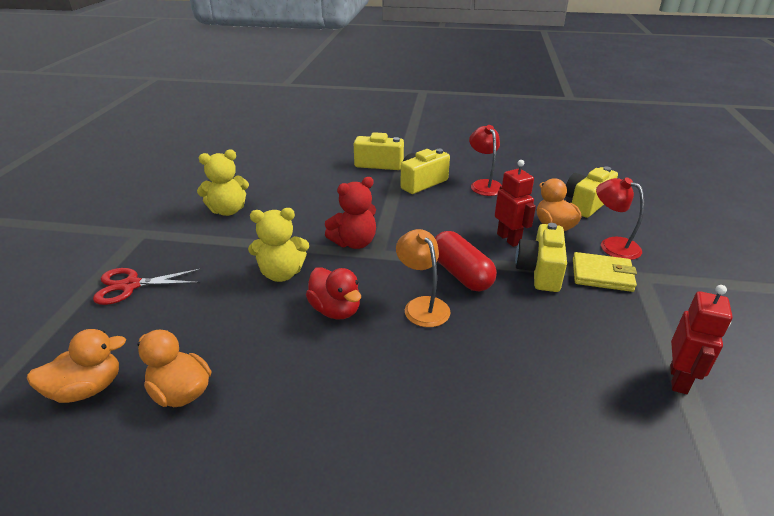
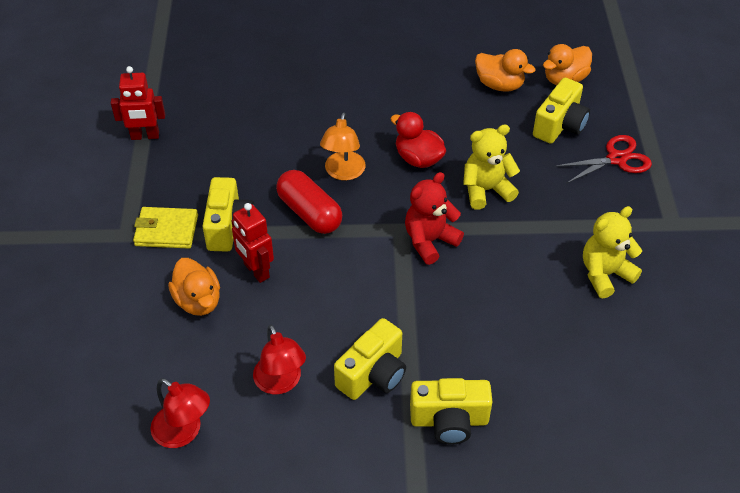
camera: 170 degrees right, 15 degrees up
orange lamp [396,229,451,327] -> orange lamp turned 45 degrees clockwise [320,112,366,181]
yellow camera [566,167,618,218] -> yellow camera moved to [533,78,590,144]
red lamp [596,177,644,260] -> red lamp moved to [151,378,210,448]
red robot [670,285,733,394] -> red robot turned 105 degrees counterclockwise [111,66,165,140]

